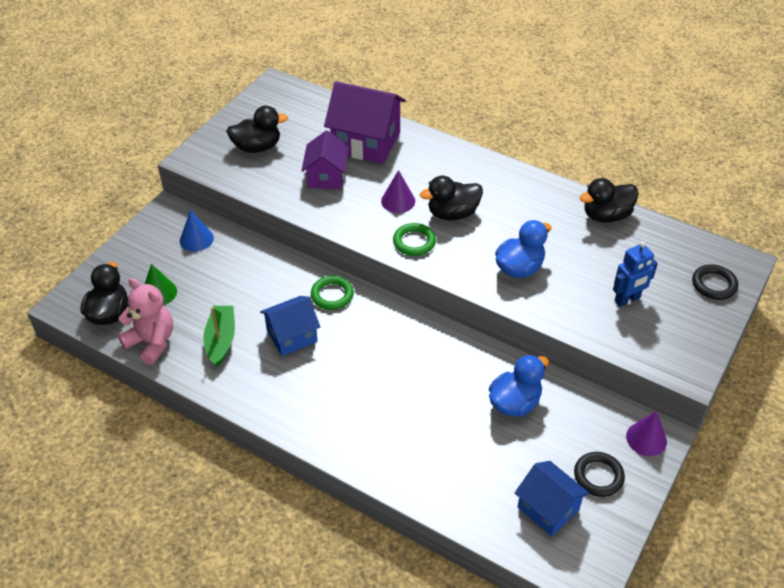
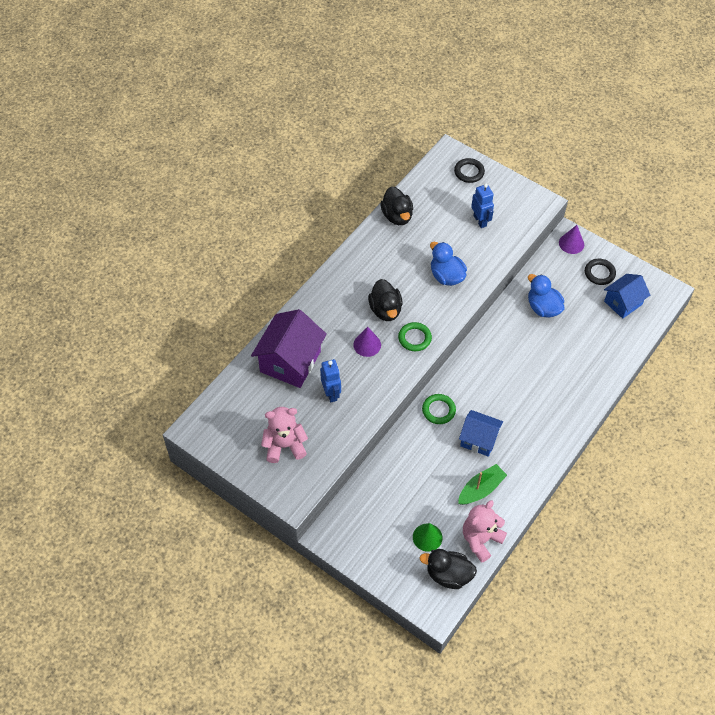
camera: 85 degrees left, 10 degrees up
blue cone [180,210,214,252] -> none
green boat [203,306,235,367] -> green boat turned 135 degrees clockwise [458,464,507,505]
black duck [226,106,288,153] -> pink teddy bear [261,407,308,463]
blue house [260,296,320,356] -> blue house turned 45 degrees counterclockwise [459,410,503,457]
purple house [301,130,349,189] -> blue robot [320,359,341,402]

